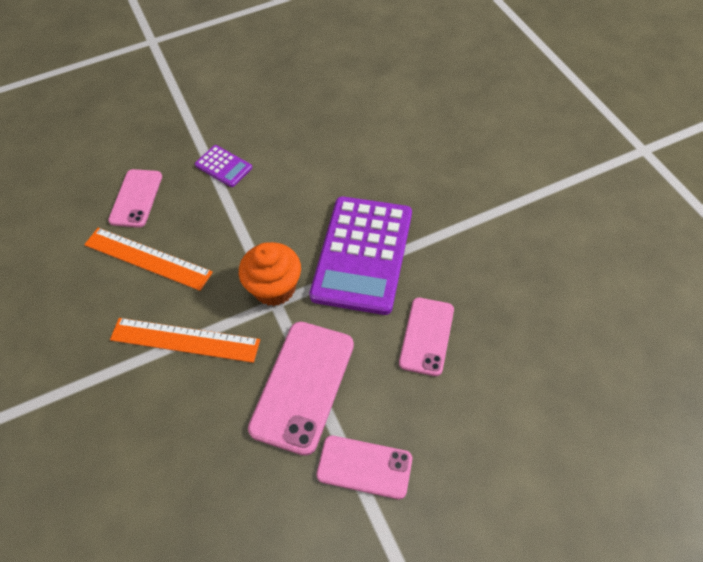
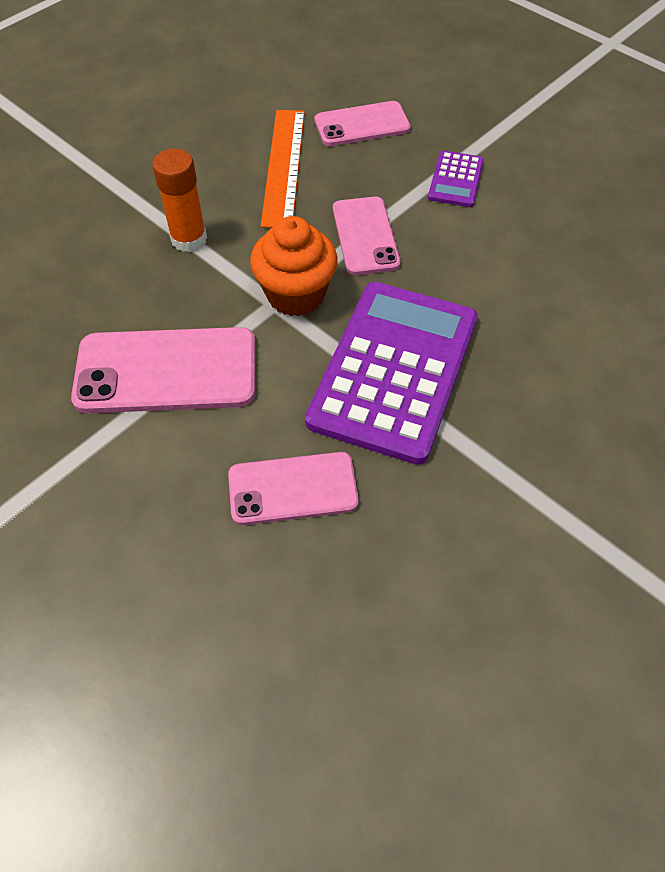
camera: 65 degrees right, 0 degrees up
orange ruler [110,318,260,363] -> orange glue stick [152,149,207,252]
purple calculator [309,196,412,315] -> purple calculator turned 120 degrees clockwise [305,282,478,465]
pink phone [316,435,412,499] -> pink phone moved to [333,197,401,275]

